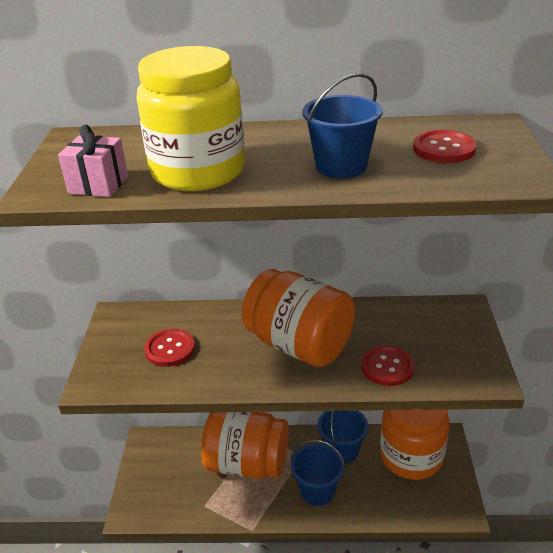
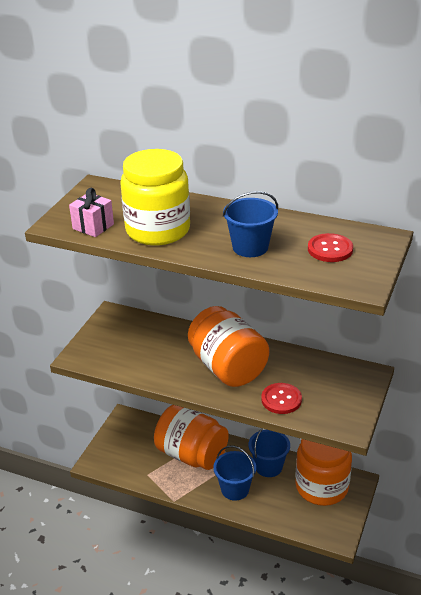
camera: 20 degrees right, 0 degrees up
red button [144,329,195,367] -> none

